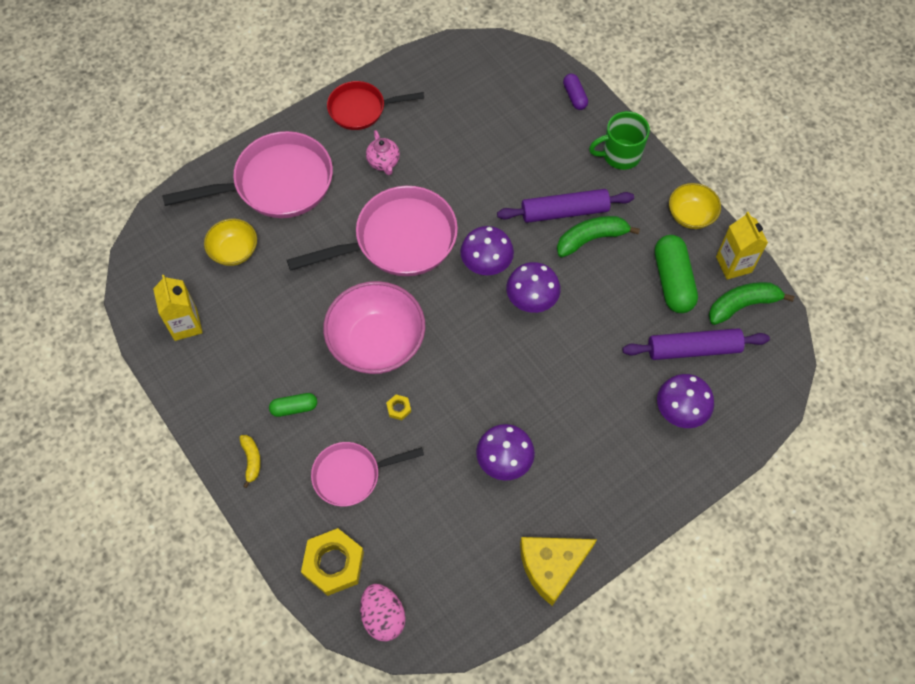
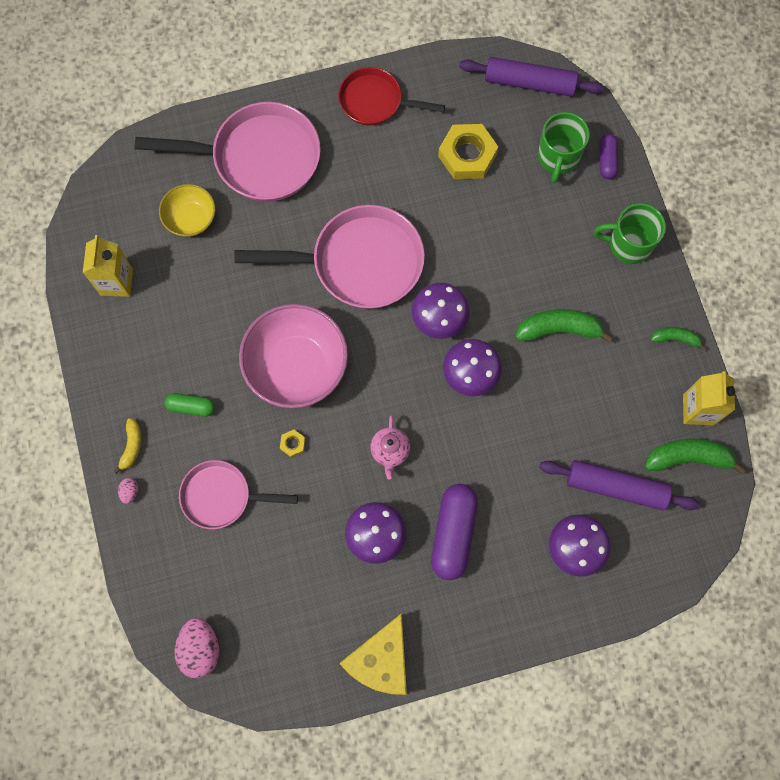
camera: 20 degrees right, 10 degrees up
yellow nut [301,528,364,596] -> yellow nut moved to [438,124,498,179]
pink teapot [366,130,400,175] -> pink teapot moved to [370,415,410,479]
purple rolling pin [497,189,634,223] -> purple rolling pin moved to [459,57,604,97]
yellow cheese [520,537,597,606] -> yellow cheese turned 60 degrees counterclockwise [339,613,407,695]
green capsule [655,235,698,313] -> none
yellow bowl [669,183,721,229] -> green banana [651,327,707,351]
none -> pink egg [118,478,138,504]
none -> purple capsule [431,484,478,580]
none -> green mug [538,112,590,184]

